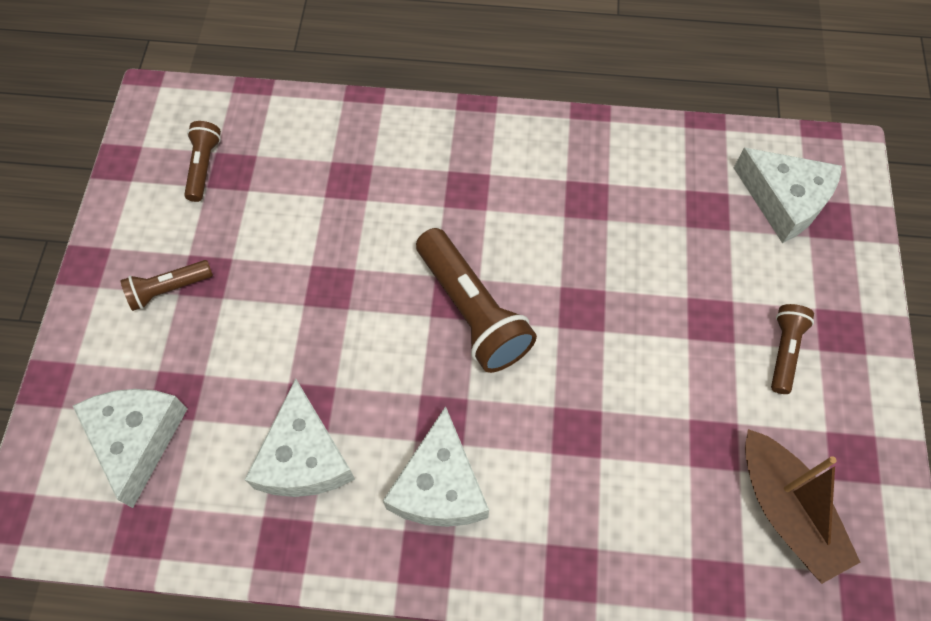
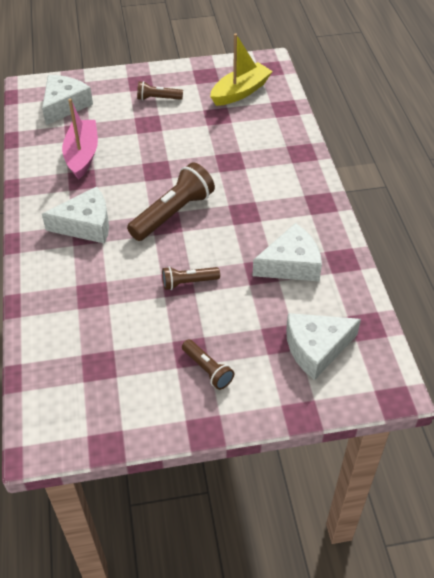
camera: 105 degrees left, 15 degrees down
brown flashlight [184,121,221,202] -> brown flashlight moved to [162,267,220,290]
white cheese [383,406,489,527] -> white cheese moved to [42,186,109,244]
brown boat [745,429,860,584] -> yellow boat [210,33,273,106]
none -> pink boat [62,99,98,179]

